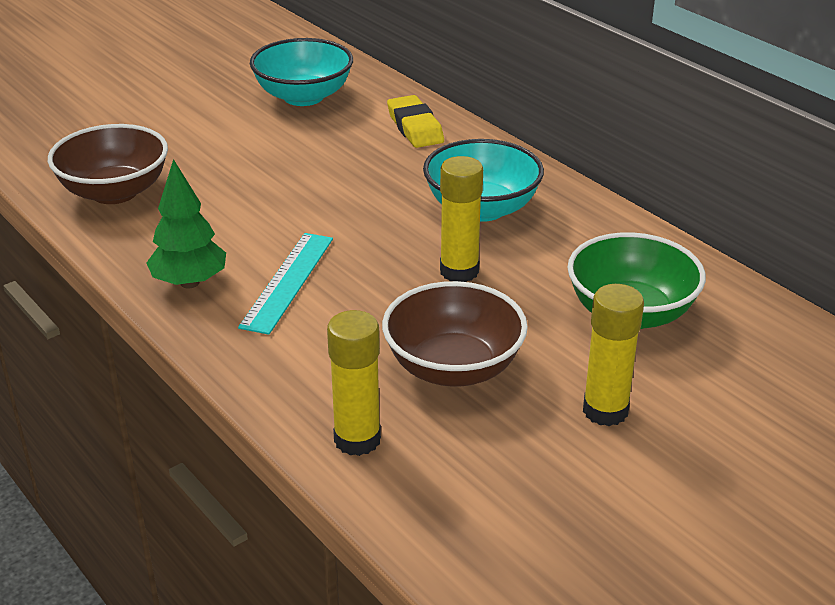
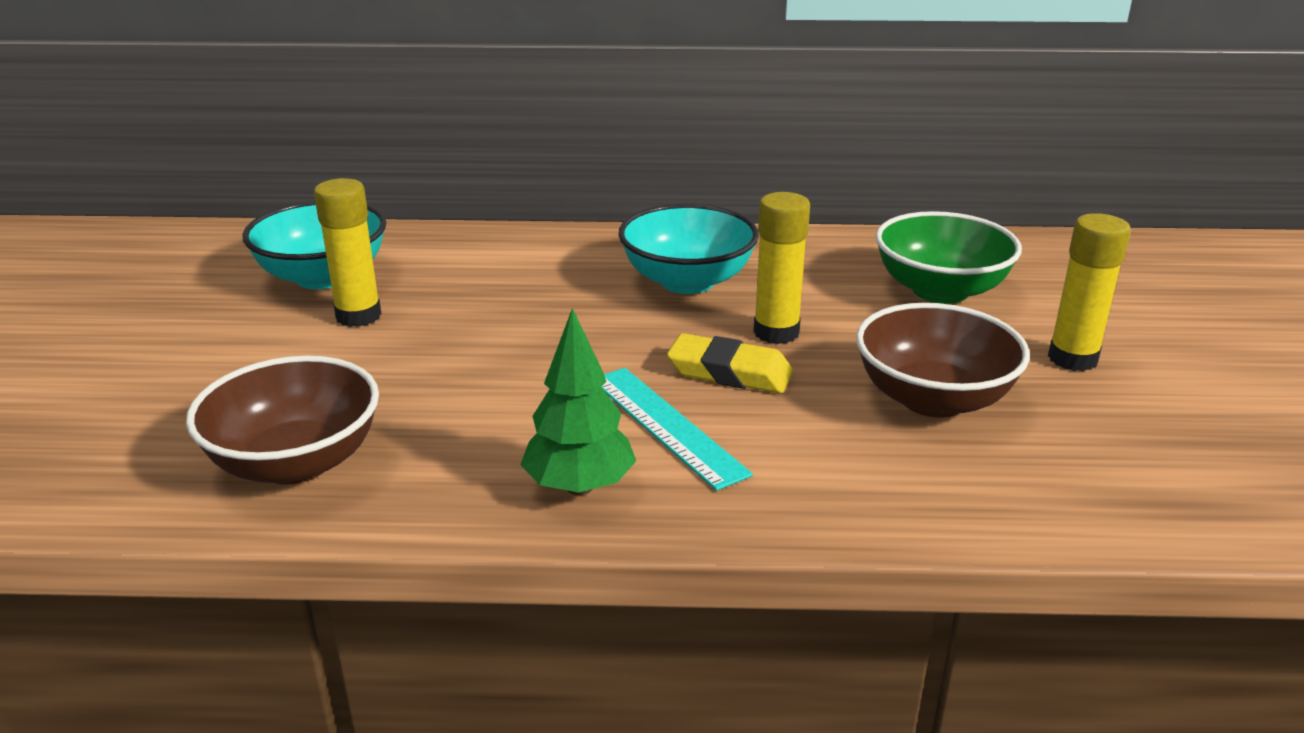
camera: 50 degrees left, 5 degrees down
yellow glue stick [327,310,381,456] -> yellow glue stick moved to [314,178,381,327]
yellow eraser [387,95,444,148] -> yellow eraser moved to [667,333,793,394]

